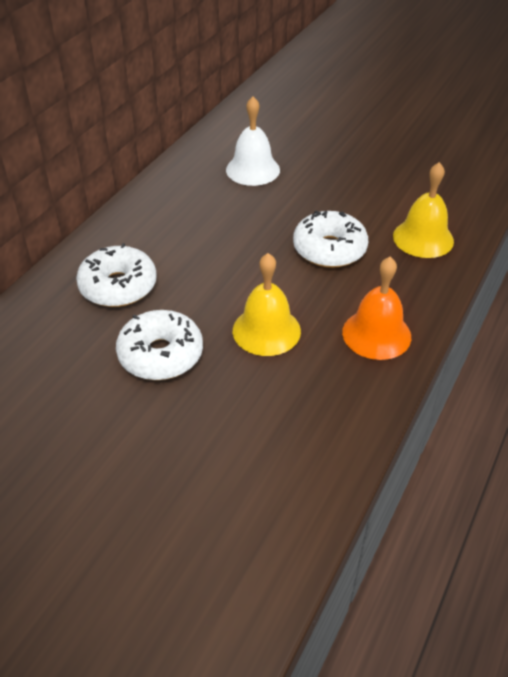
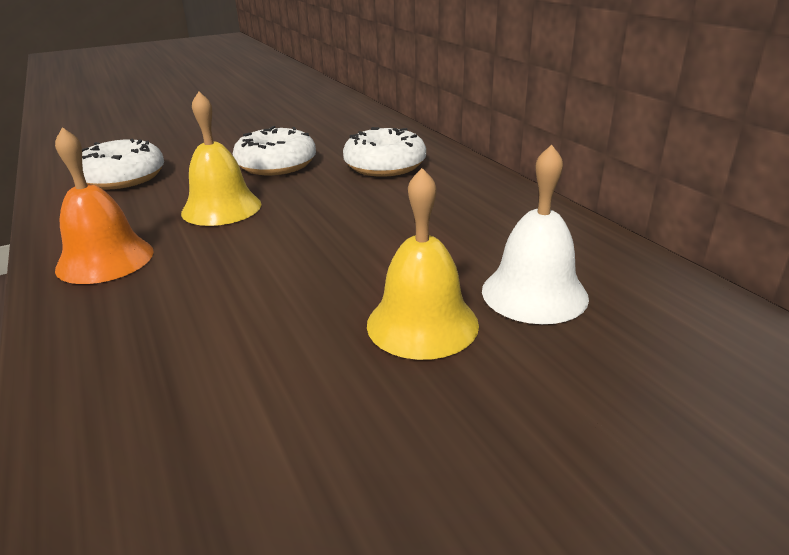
camera: 125 degrees right, 15 degrees down
white donut [293,210,368,268] -> white donut moved to [82,139,164,189]
yellow bell [393,162,454,258] -> yellow bell moved to [367,168,479,360]

